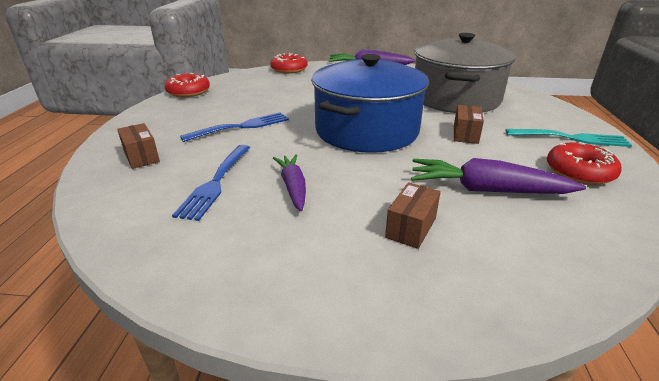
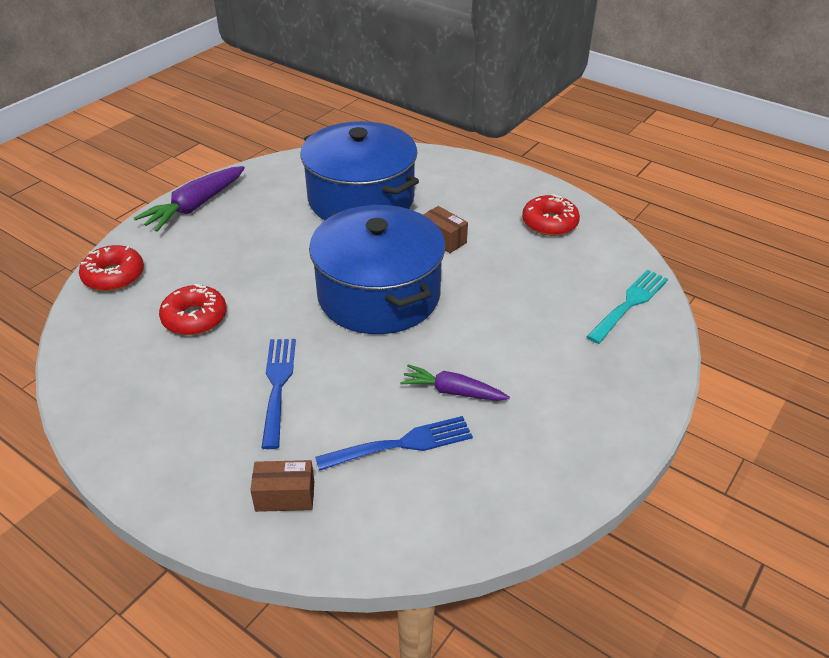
camera: 60 degrees left, 10 degrees up
red donut [164,73,210,97] -> red donut moved to [159,284,227,335]
blue fork [172,145,250,221] -> blue fork turned 60 degrees counterclockwise [315,416,473,471]
brown box [385,182,441,249] -> none
purple carrot [411,158,586,194] -> none
grey pot [415,33,515,113] -> blue pot [300,121,419,220]
turquoise fork [505,129,632,147] -> turquoise fork moved to [586,269,668,344]

